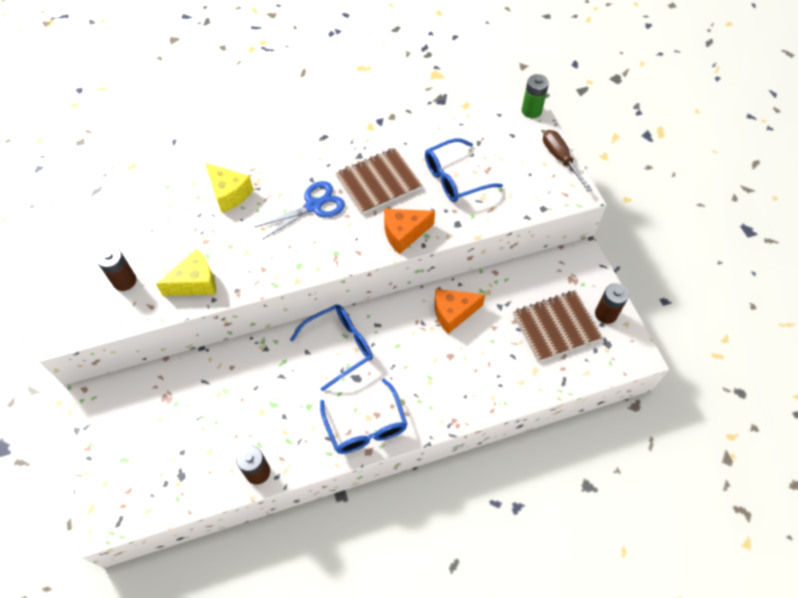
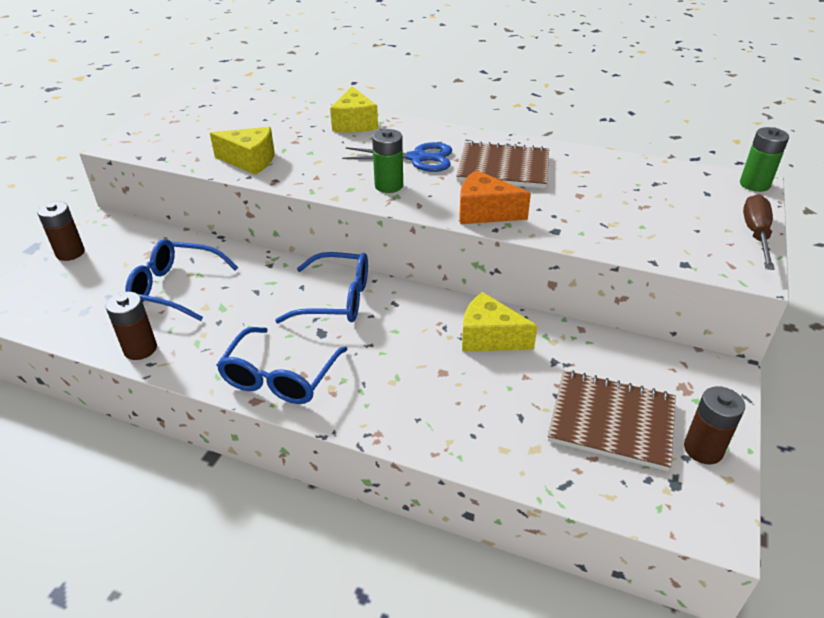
camera: 40 degrees right, 20 degrees down
brown battery [96,246,137,291] -> brown battery moved to [37,201,85,261]
blue glasses [425,138,503,202] -> blue glasses moved to [125,239,238,321]
orange cheese [435,289,486,334] -> yellow cheese [462,292,538,352]
none -> green battery [372,129,403,193]

